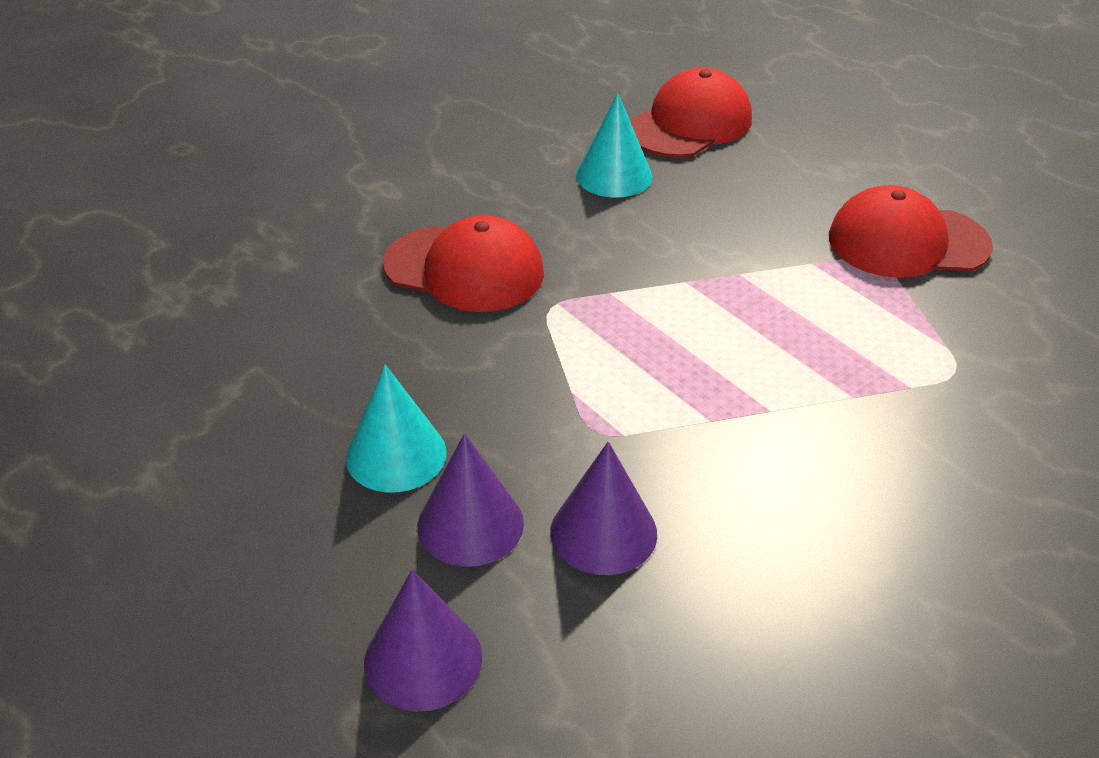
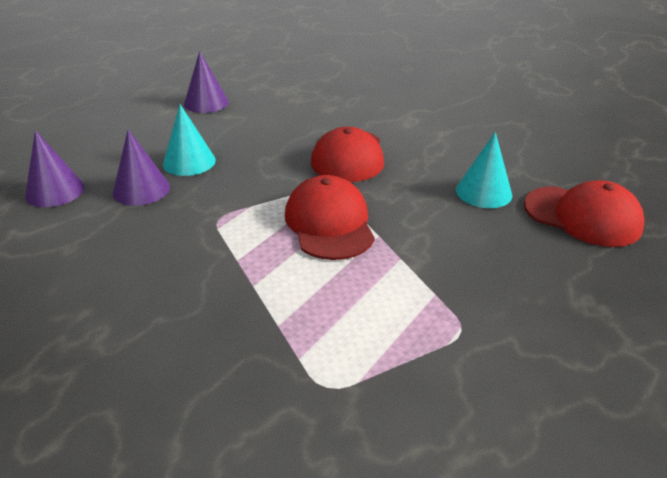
camera: 75 degrees right, 5 degrees down
purple cone [550,442,657,575] -> purple cone moved to [184,51,229,113]
red cap [829,185,993,278] -> red cap moved to [285,175,375,260]

